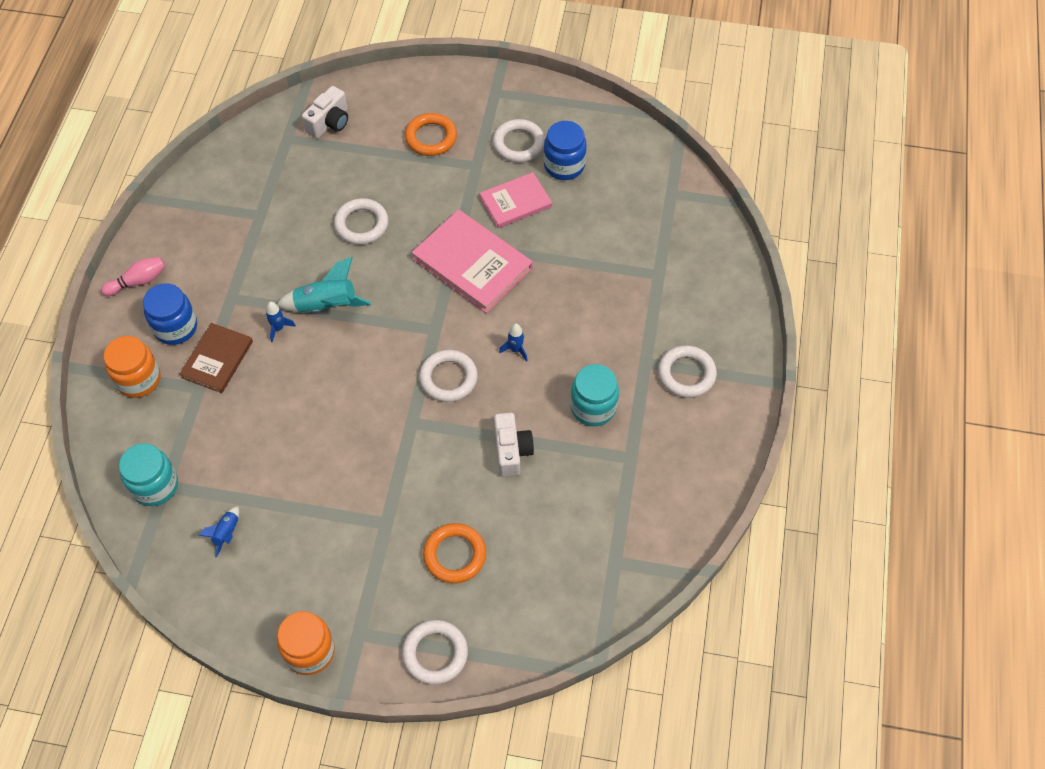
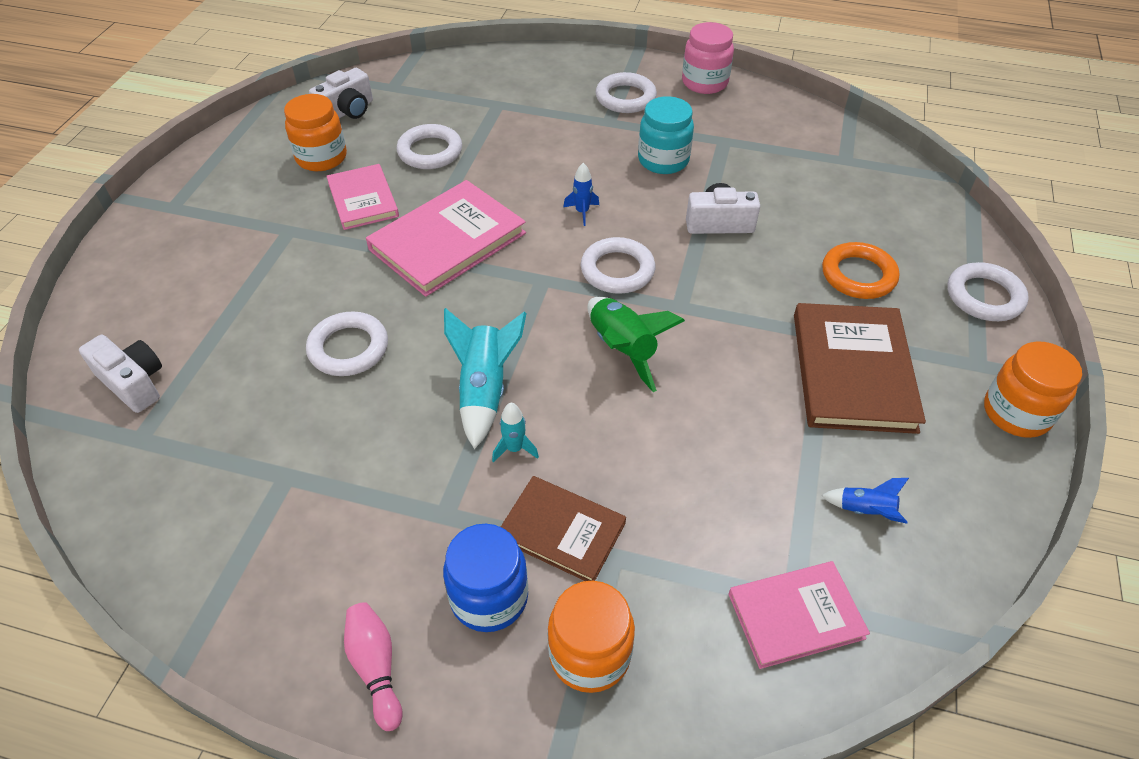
camera: 85 degrees left, 10 degrees down
turquoise jar [119,443,178,506] -> pink book [728,561,870,669]
blue rocket [266,302,296,342] -> turquoise rocket [492,403,539,463]
orange ring [405,113,457,156] -> none
white ring [493,119,545,162] -> white ring moved to [397,124,462,169]
blue jar [544,121,587,180] -> orange jar [284,94,347,171]
none -> white camera [309,68,373,119]
none -> green rocket [587,297,685,392]
none -> pink jar [682,22,734,94]
none -> brown book [794,303,926,434]

